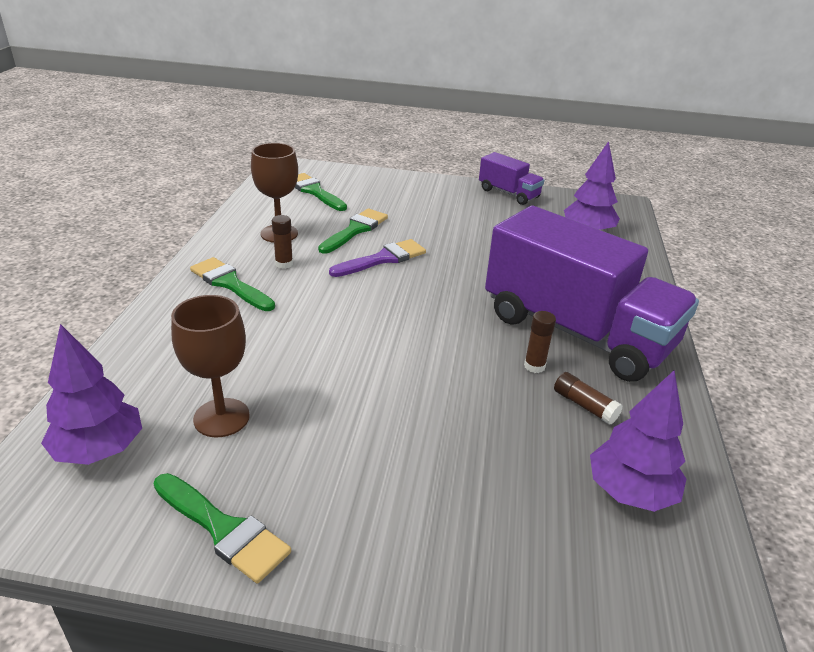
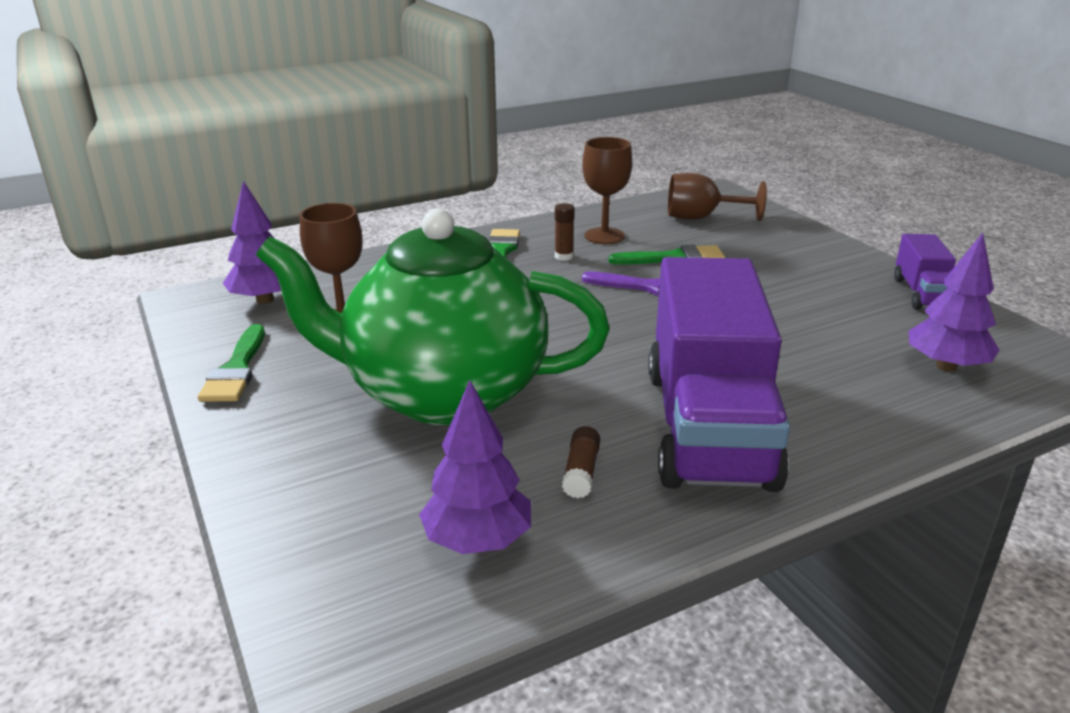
camera: 55 degrees right, 5 degrees down
green brush [295,173,347,211] -> brown goblet [668,173,767,221]
brown glue stick [524,311,556,373] -> none
none -> green teapot [256,208,610,425]

